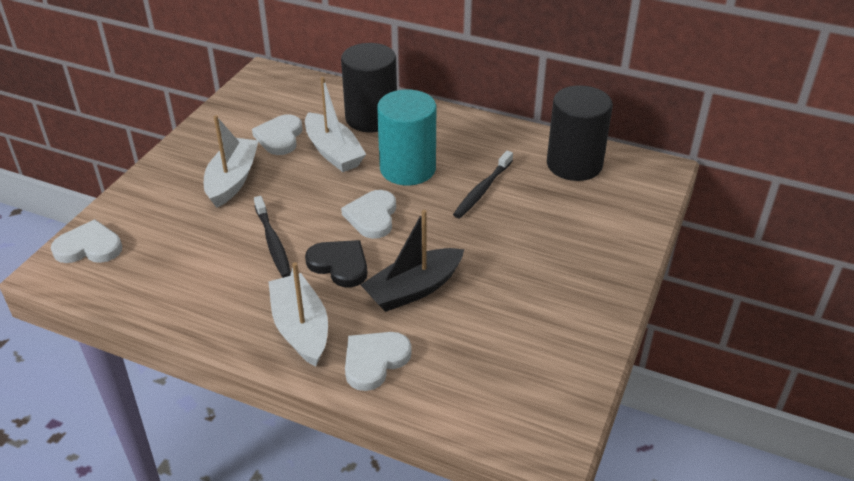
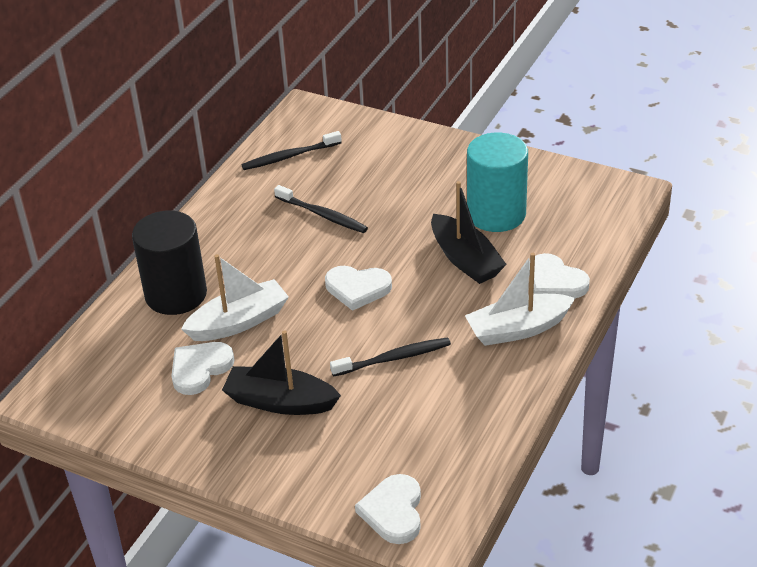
camera: 85 degrees left, 0 degrees up
white boat [204,115,259,208] -> black boat [222,330,341,415]
white heart [252,114,302,155] -> white heart turned 120 degrees clockwise [172,342,234,395]
black heart [305,240,367,287] -> none
turquoise cylinder [377,89,436,185] -> turquoise cylinder moved to [467,133,528,232]
black cylinder [547,85,613,181] -> black toothbrush [241,131,342,170]

